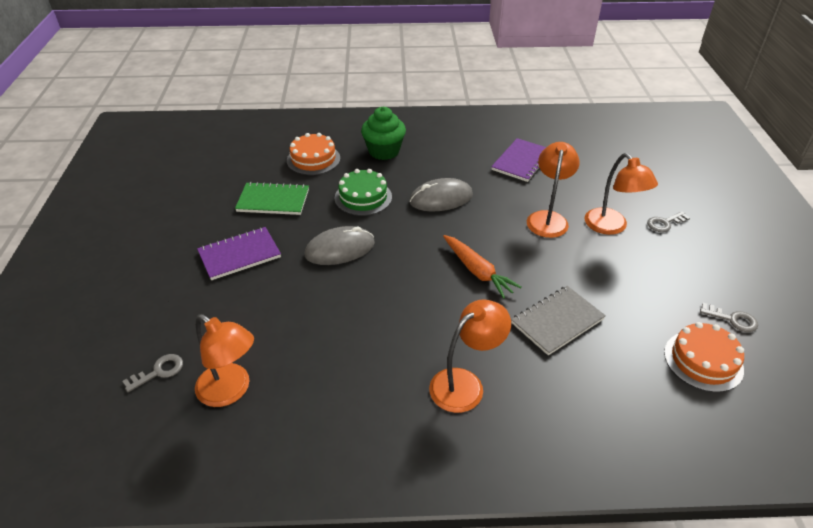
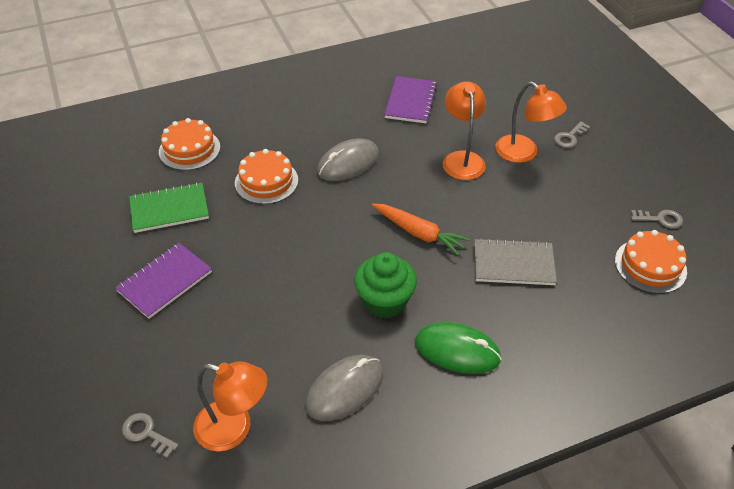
camera: 20 degrees left, 5 degrees up
grey key [122,354,183,392] -> grey key turned 90 degrees counterclockwise [122,413,179,458]
grey mouse [305,226,375,265] -> grey mouse moved to [305,355,383,421]
green cake [334,169,392,216] -> orange cake [235,149,298,204]
green cupcake [361,107,406,160] -> green cupcake moved to [354,252,417,318]
orange lamp [429,299,511,413] -> green mouse [415,322,502,374]
grey notebook [511,286,606,356] -> grey notebook turned 60 degrees clockwise [474,238,557,285]

